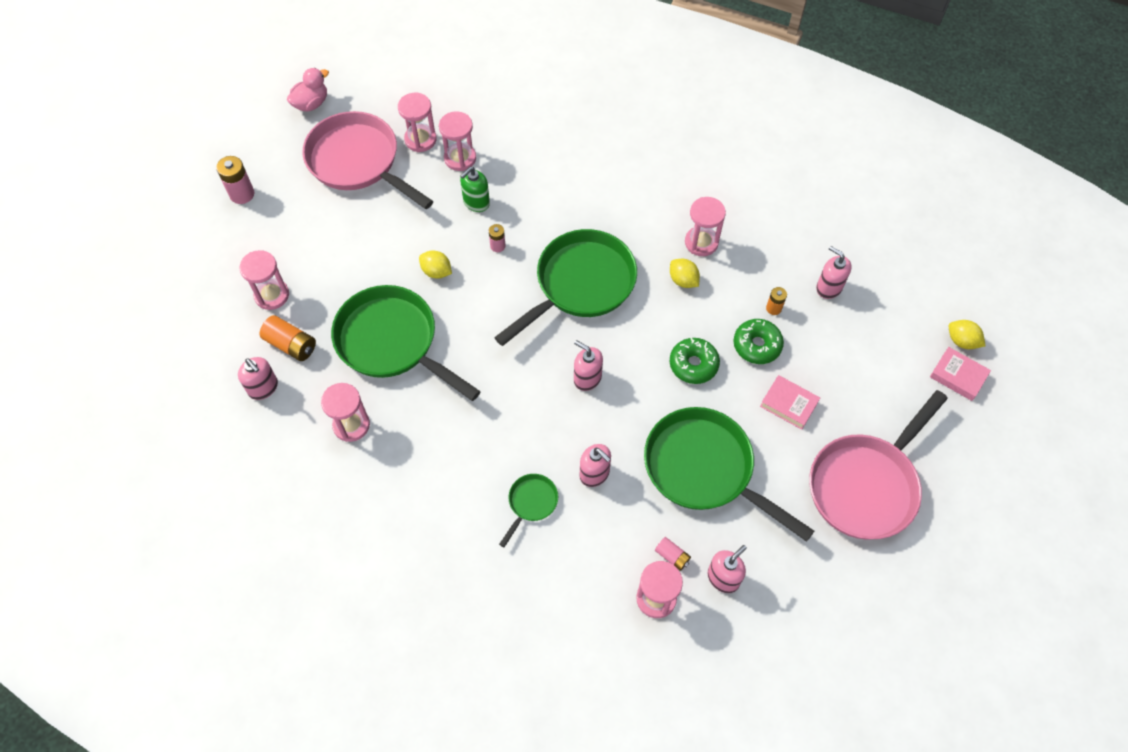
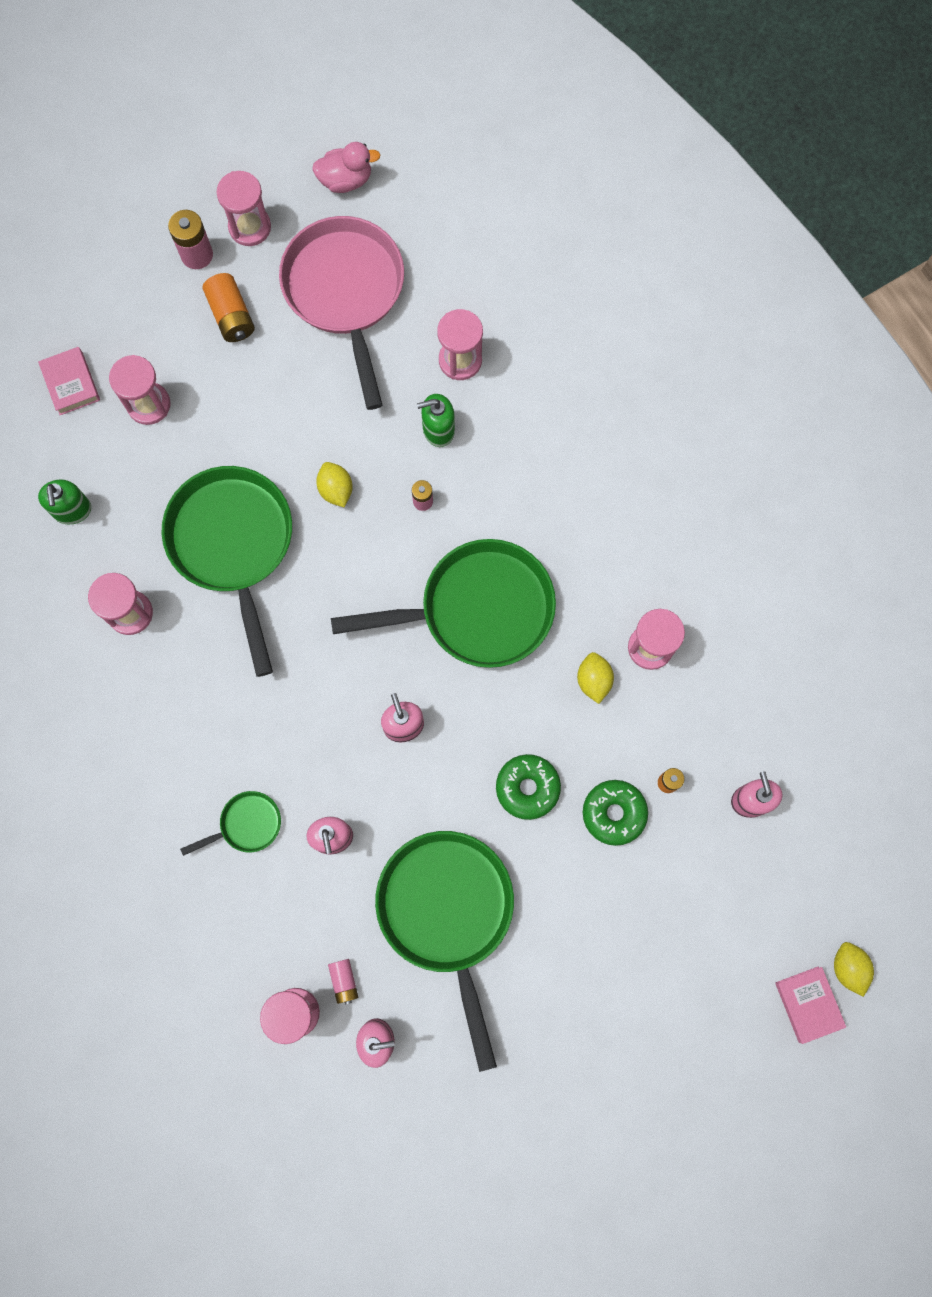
camera: 35 degrees right, 15 degrees up
pink soap dispenser [238,357,278,400] -> green soap dispenser [38,479,91,524]
orange battery [259,315,316,361] -> orange battery moved to [203,273,255,342]
pink hourglass [398,93,437,152] -> pink hourglass moved to [216,171,271,246]
pink book [760,375,820,430] -> pink book moved to [38,347,100,415]
pink pan [809,390,948,540] -> none

